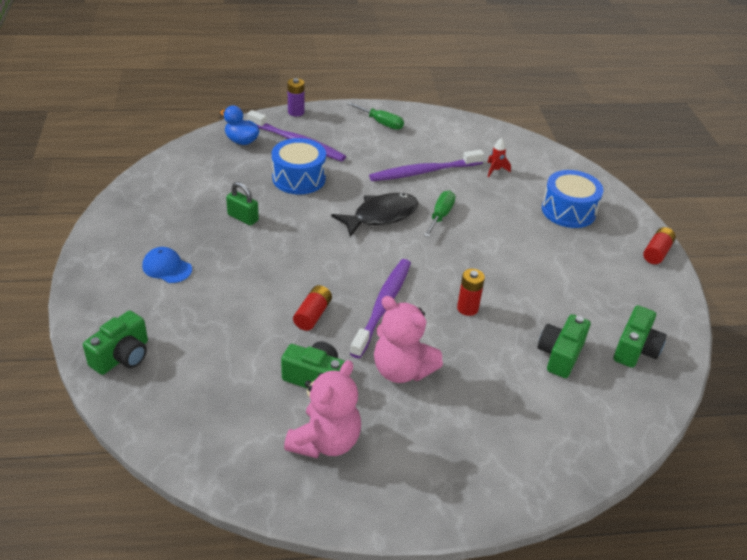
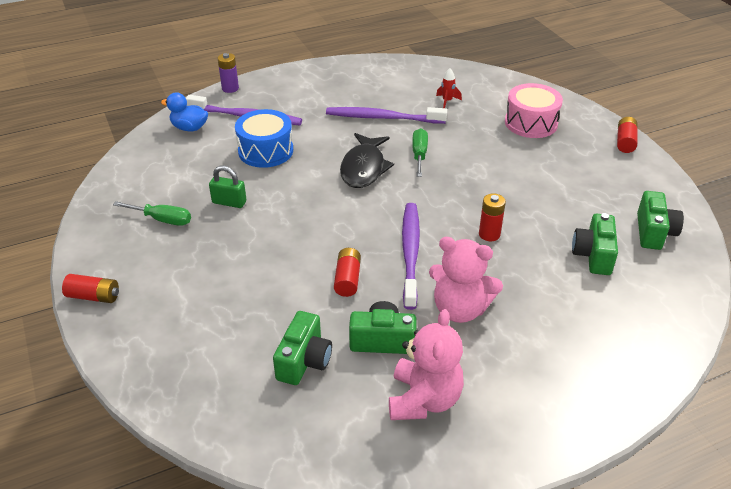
camera: 15 degrees left, 0 degrees up
green camera [83,310,148,375] -> green camera moved to [273,311,332,385]
blue cap [142,247,192,283] -> none
black fish [331,193,419,237] -> black fish turned 150 degrees clockwise [340,133,394,188]
green screwdriver [348,102,404,130] -> green screwdriver moved to [113,201,191,226]
purple toothbrush [369,150,484,181] -> purple toothbrush turned 45 degrees clockwise [326,107,447,124]
blue drum [542,170,603,228] -> pink drum [505,83,563,138]
none -> red battery [62,274,119,303]

